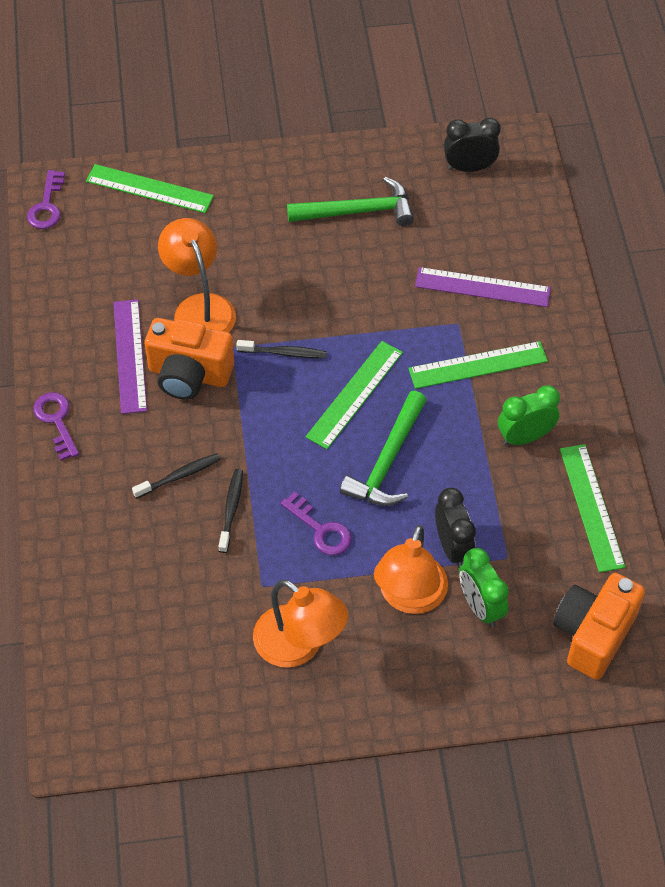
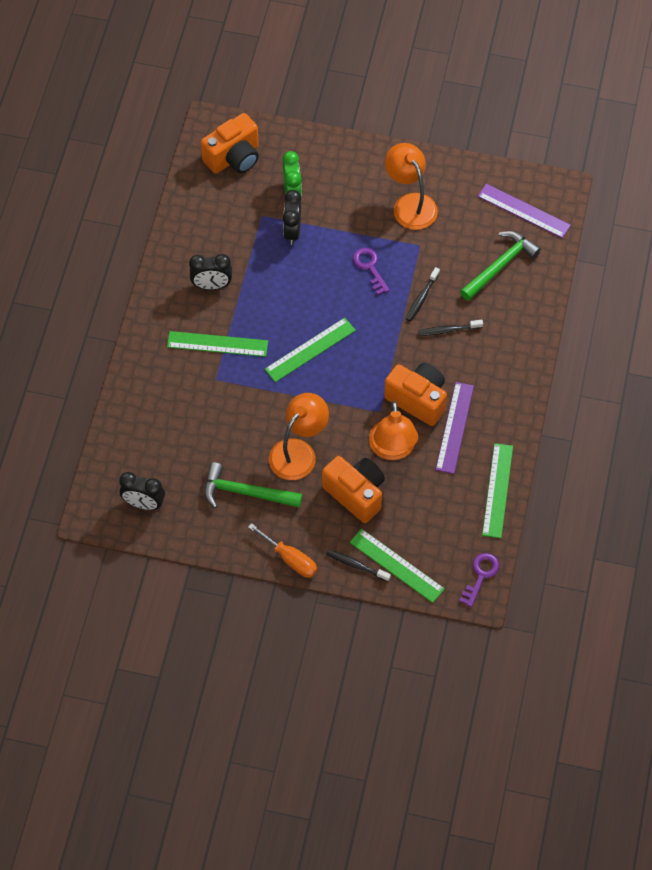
camera: 160 degrees left, 5 degrees up
purple key [33,392,79,461] -> none
black toothbrush [236,340,327,358] -> black toothbrush moved to [326,549,391,582]
green hammer [340,391,427,506] -> green hammer moved to [460,231,541,301]
orange lamp [374,525,448,614] -> orange lamp moved to [269,393,329,480]
purple ruler [415,267,551,307] -> purple ruler moved to [478,184,571,238]
green clock [498,385,560,446] -> black clock [189,254,232,290]
green ruler [560,444,626,573] -> green ruler moved to [482,443,513,538]
none -> orange screwdriver [248,523,317,578]
none -> orange camera [322,456,385,523]

